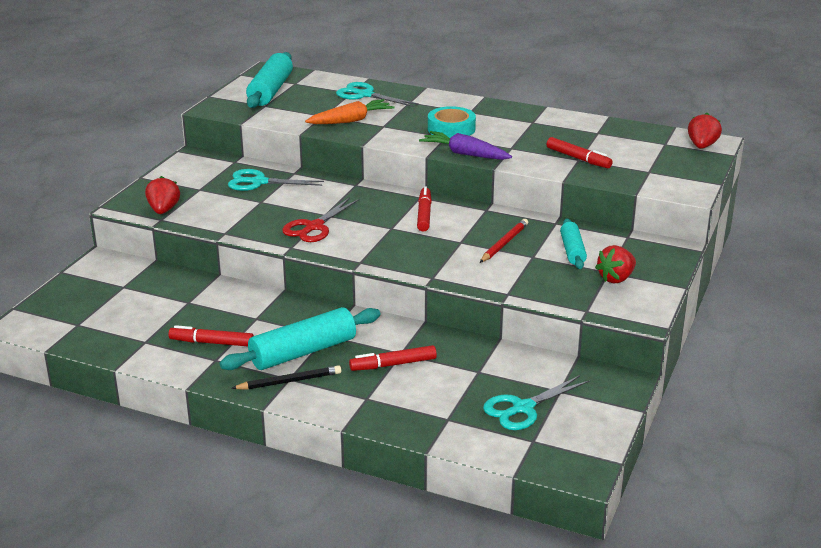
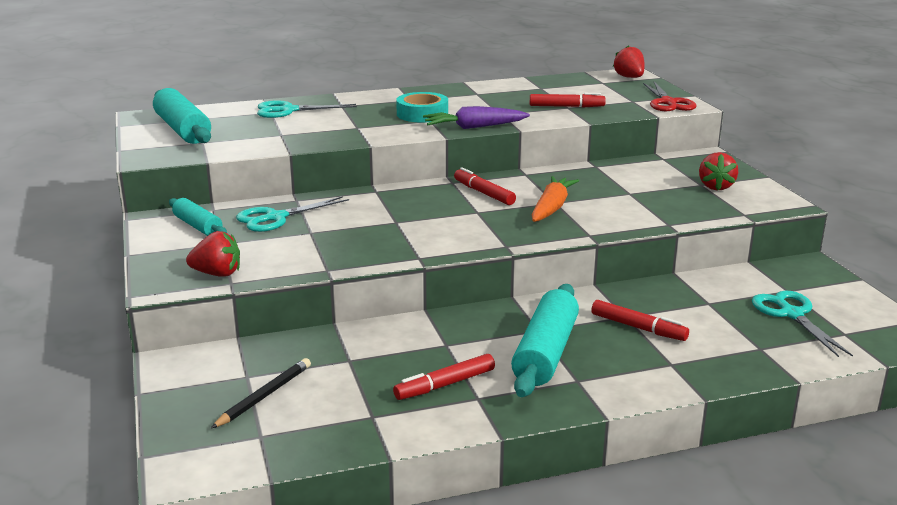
camera: 40 degrees left, 5 degrees down
red strawberry [145,176,180,214] -> red strawberry turned 135 degrees clockwise [186,231,240,277]
black pencil [231,365,342,390] -> black pencil moved to [211,358,311,429]
red scissors [282,197,359,242] -> red scissors moved to [643,82,697,111]
orange carrot [305,99,395,124] -> orange carrot moved to [532,176,579,222]
red marker [349,345,437,371] -> red marker turned 90 degrees counterclockwise [591,300,689,341]
red pencil [480,219,528,263] -> none
turquoise scissors [483,375,590,430] -> turquoise scissors turned 150 degrees clockwise [752,291,853,357]
turquoise rolling pin [560,218,587,269] -> turquoise rolling pin moved to [169,198,227,236]

